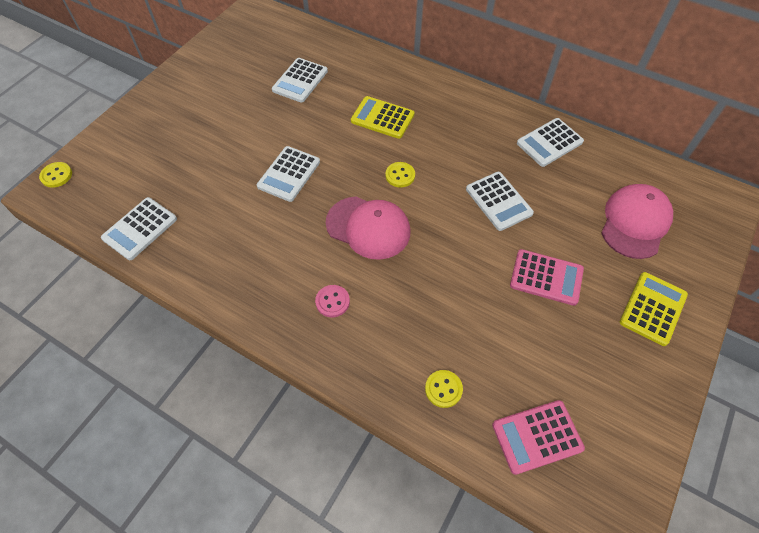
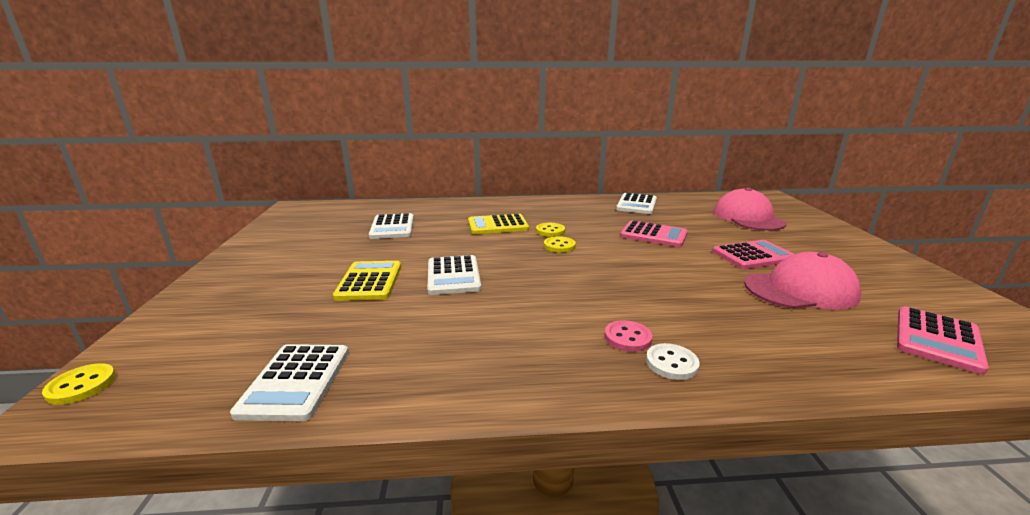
camera: 35 degrees left, 35 degrees down
pink cap [326,197,411,260] -> pink cap moved to [744,252,861,310]
yellow button [425,370,463,408] -> yellow button moved to [536,223,565,237]
white calculator [466,172,534,231] -> pink calculator [620,220,688,247]
yellow calculator [620,272,688,346] -> yellow calculator moved to [333,261,401,301]
none -> white button [646,343,699,380]

